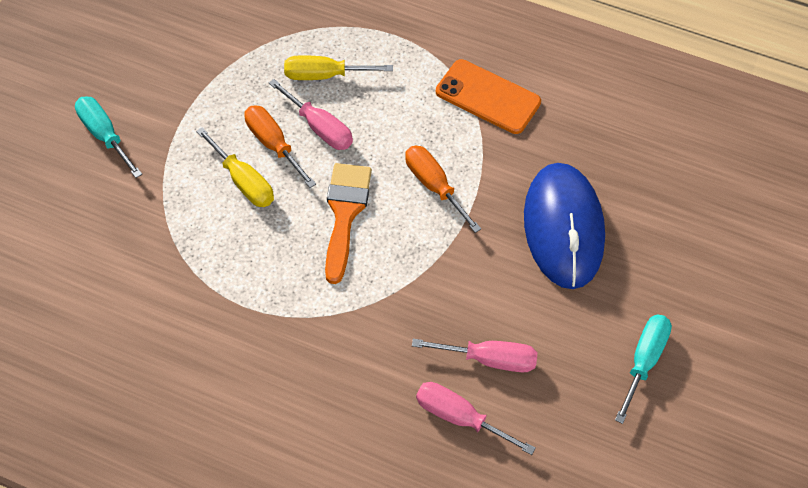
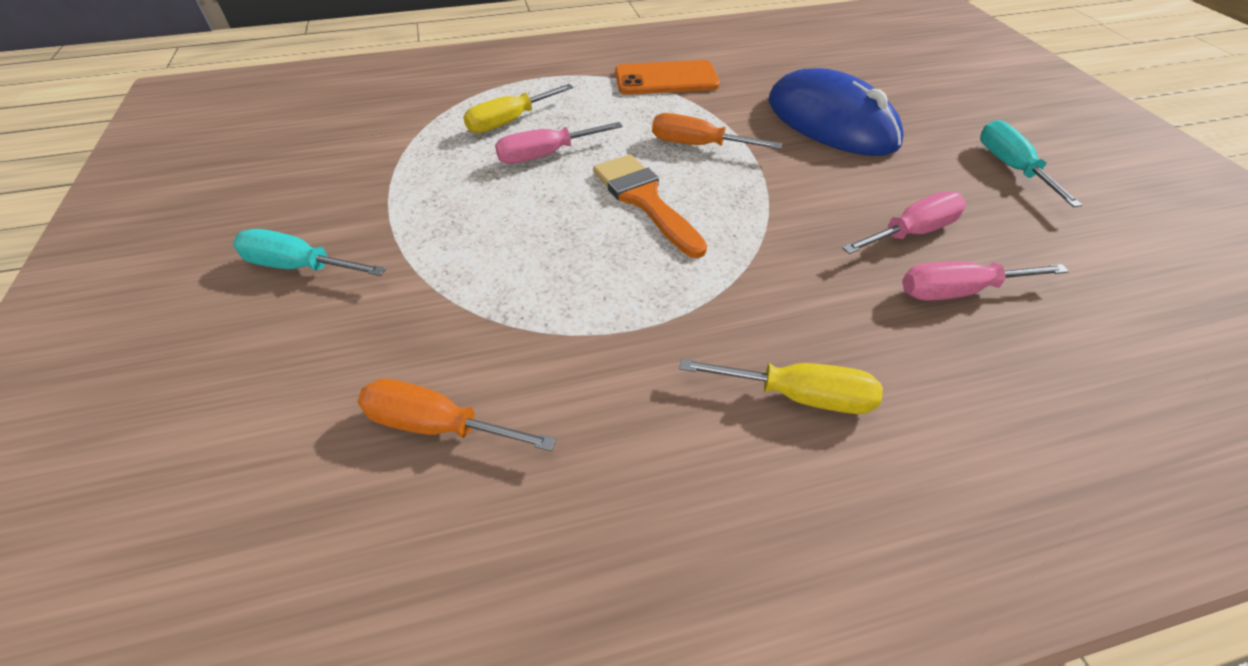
camera: 35 degrees left, 10 degrees down
yellow screwdriver [196,127,274,207] -> yellow screwdriver moved to [679,358,883,414]
orange screwdriver [244,105,316,188] -> orange screwdriver moved to [358,379,556,451]
pink screwdriver [269,79,353,150] -> pink screwdriver turned 150 degrees clockwise [495,122,623,164]

